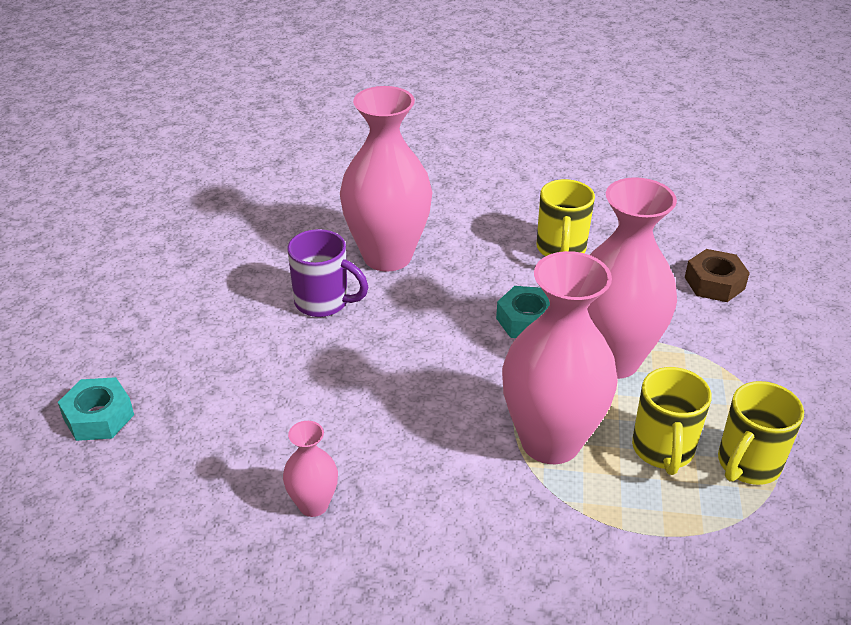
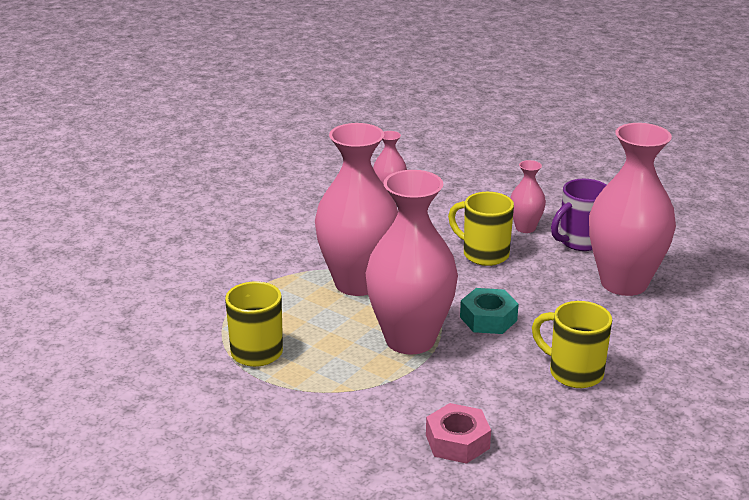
camera: 120 degrees right, 10 degrees down
turquoise nut [58,377,134,441] -> none
yellow mug [632,367,712,475] -> yellow mug moved to [448,192,514,266]
brown nut [685,249,750,302] -> pink nut [426,403,491,464]
none -> pink vase [510,160,546,233]

